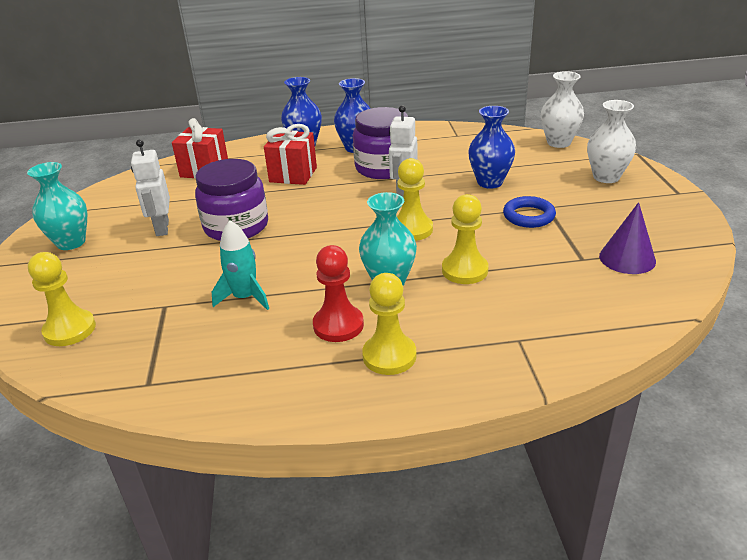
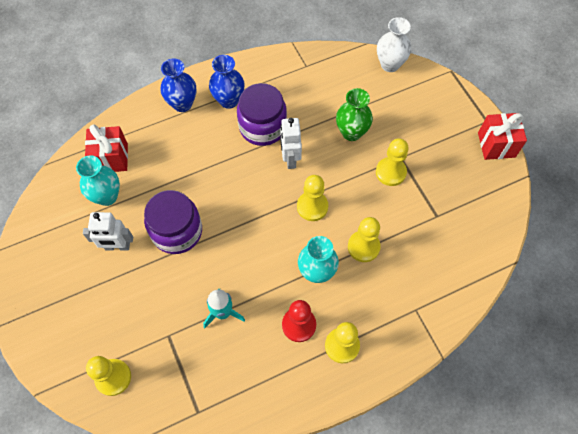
camera: 20 degrees left, 30 degrees up
turquoise vase [27,162,87,250] -> turquoise vase moved to [76,155,120,206]
white robot [131,139,170,236] -> white robot turned 60 degrees counterclockwise [83,212,133,251]
red gift [264,124,317,185] -> red gift moved to [478,113,527,160]
blue vase [468,106,515,189] -> green vase [336,88,373,141]
blue ring [503,196,556,228] -> yellow pawn [376,138,409,186]
white vase [587,100,636,183] -> none
purple cone [599,202,656,274] -> none

